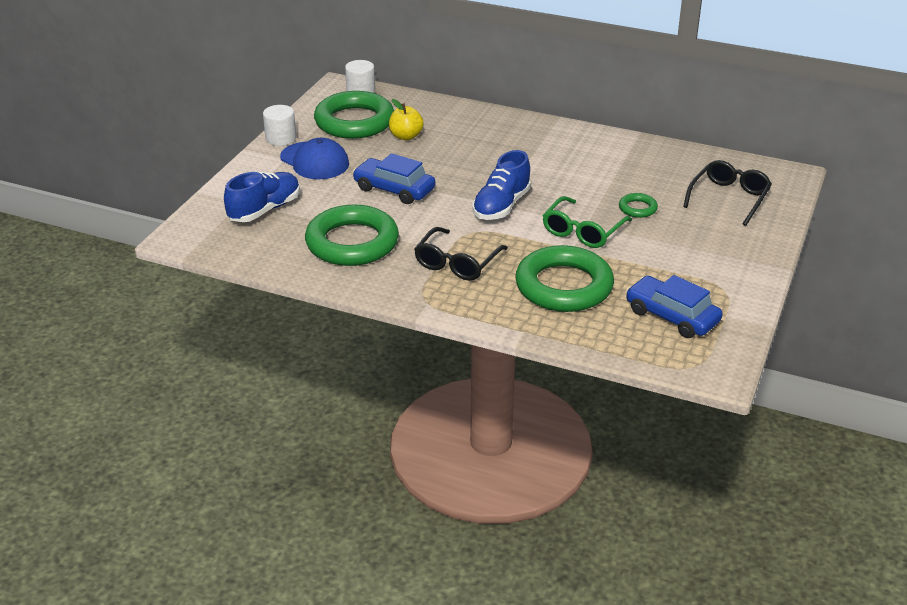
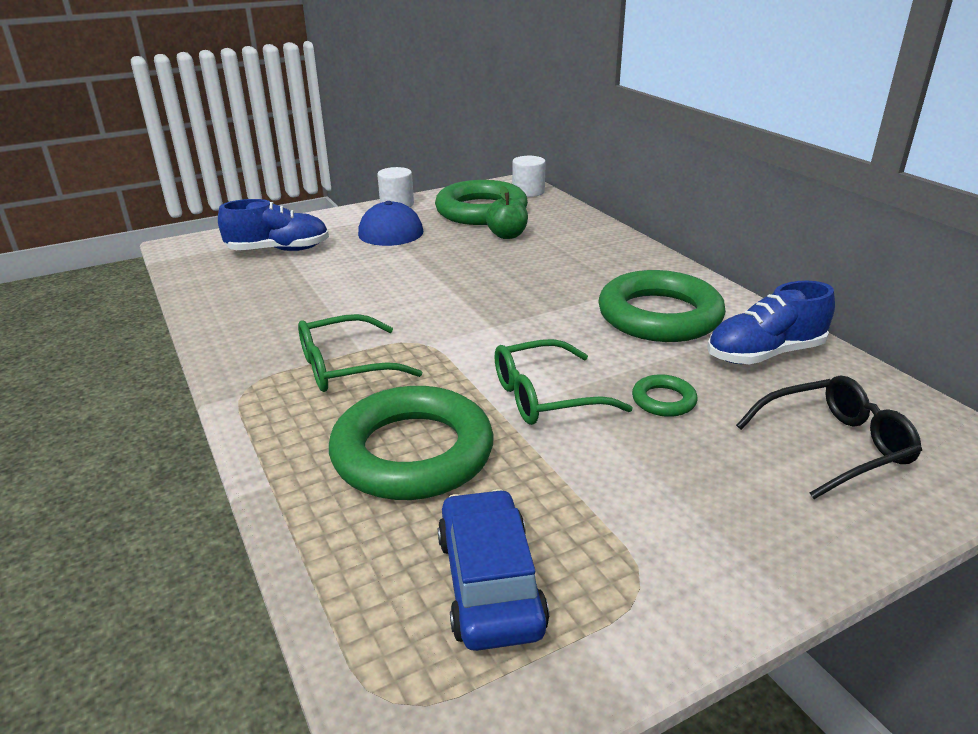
camera: 40 degrees right, 5 degrees down
green ring [305,205,399,266] -> green ring moved to [598,270,726,342]
blue car [353,153,435,204] -> none
yellow apple [389,99,424,140] -> green apple [486,186,528,239]
black glasses [414,227,508,281] -> green glasses [298,314,422,392]
blue shoe [472,150,531,220] -> blue shoe moved to [707,281,835,364]

